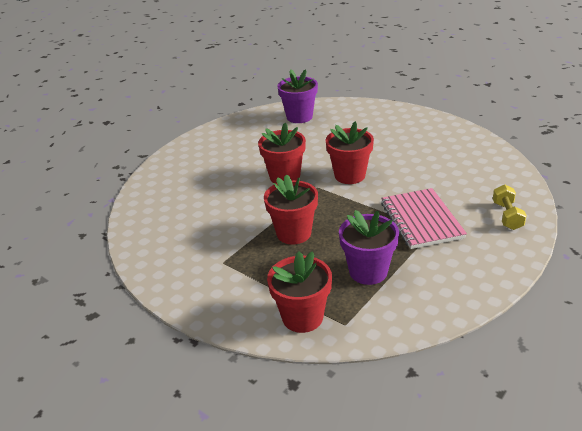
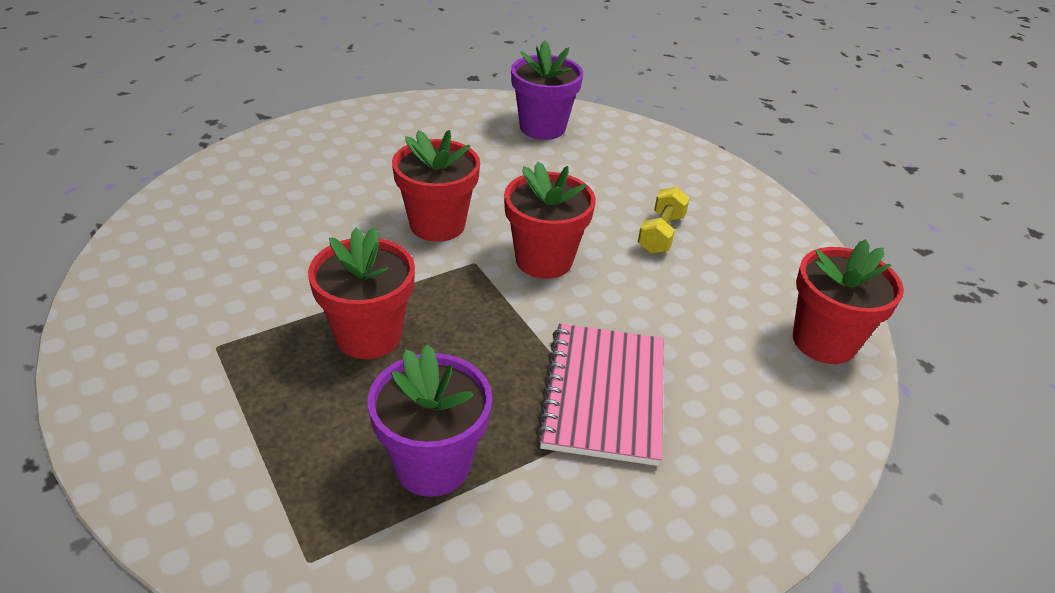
camera: 15 degrees right, 5 degrees up
red flower pot [267,251,332,333] -> red flower pot moved to [793,239,904,364]
yellow dumbbell [493,185,527,230] -> yellow dumbbell moved to [638,187,690,254]

